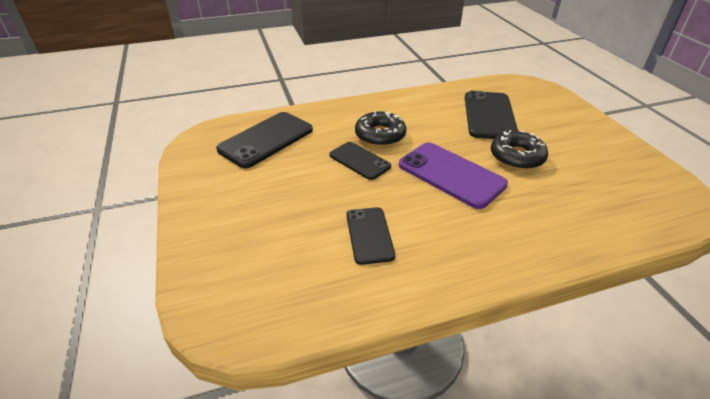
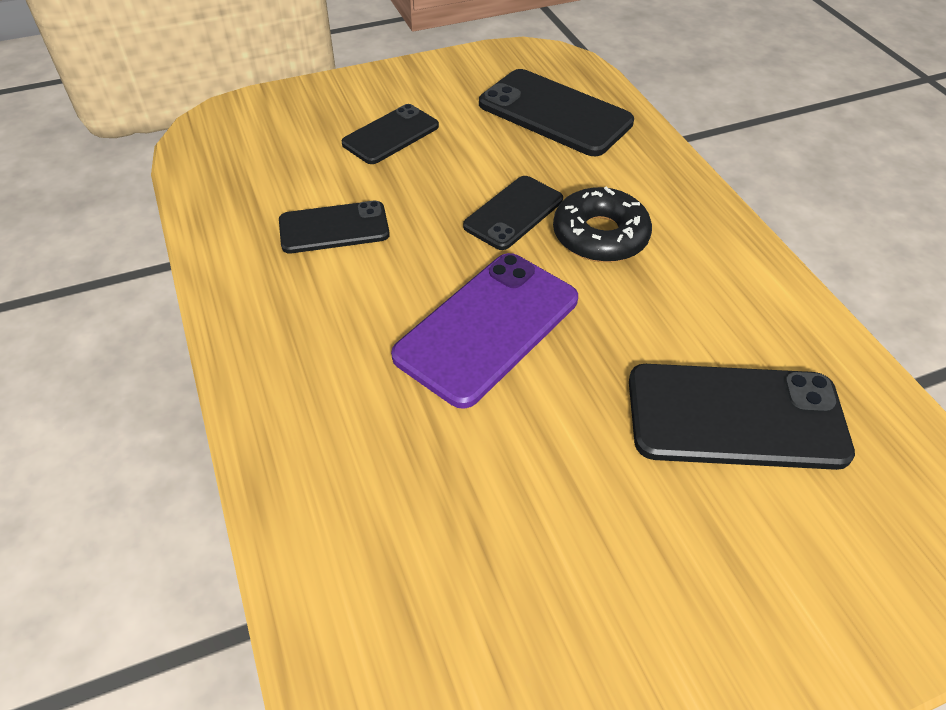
camera: 85 degrees right, 10 degrees up
black donut [491,130,548,170] -> none
none -> black phone [341,104,439,164]

